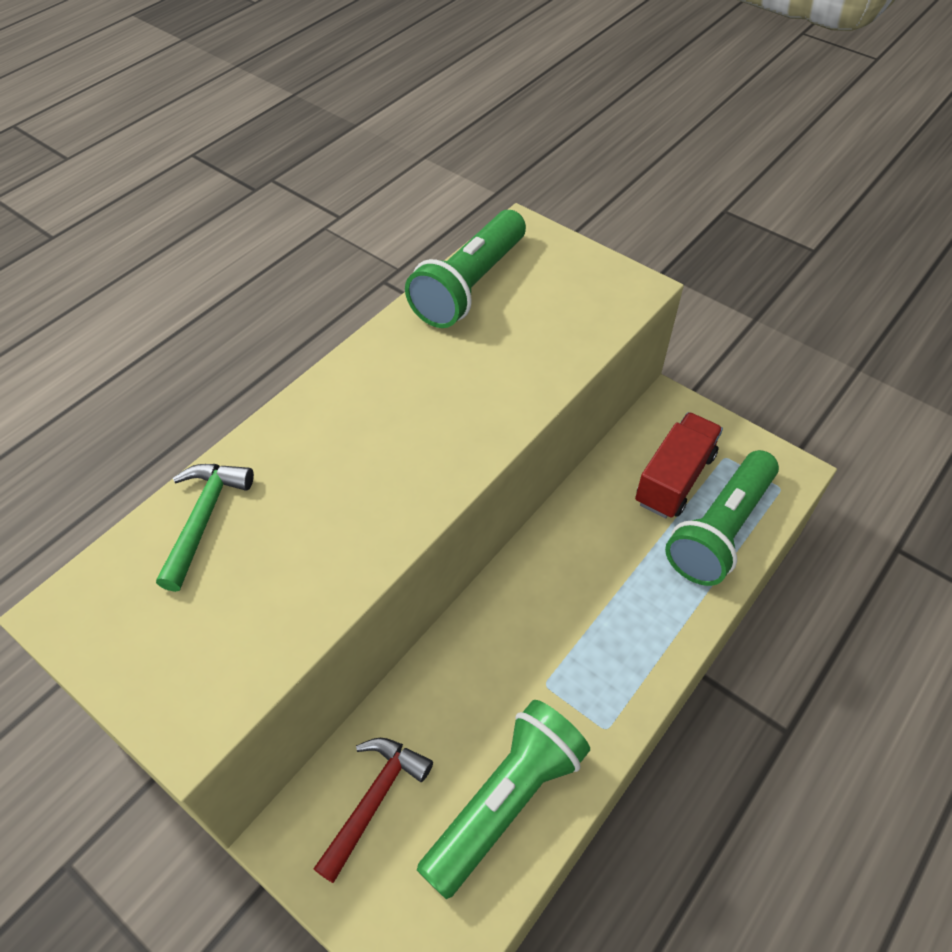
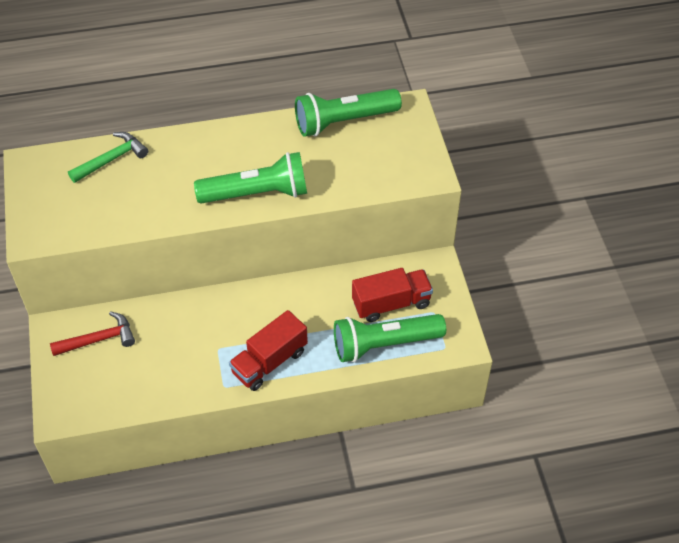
camera: 40 degrees right, 0 degrees up
green flashlight [417,700,590,899] -> green flashlight moved to [194,152,307,204]
none -> red truck [229,310,308,391]

